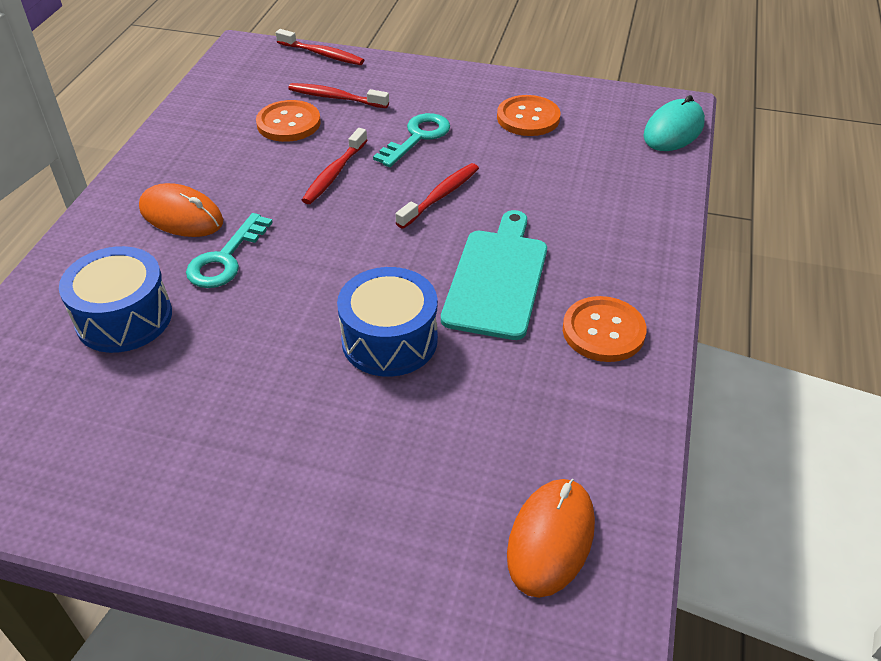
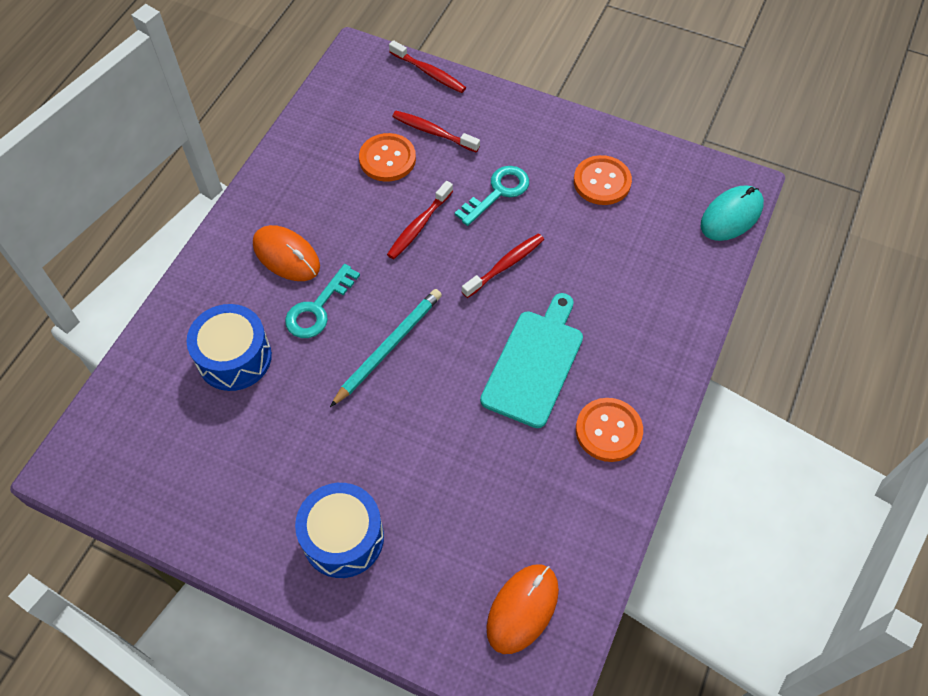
camera: 10 degrees right, 15 degrees up
blue drum [337,267,438,377] -> blue drum moved to [295,483,384,578]
none -> turquoise pencil [330,289,442,407]

